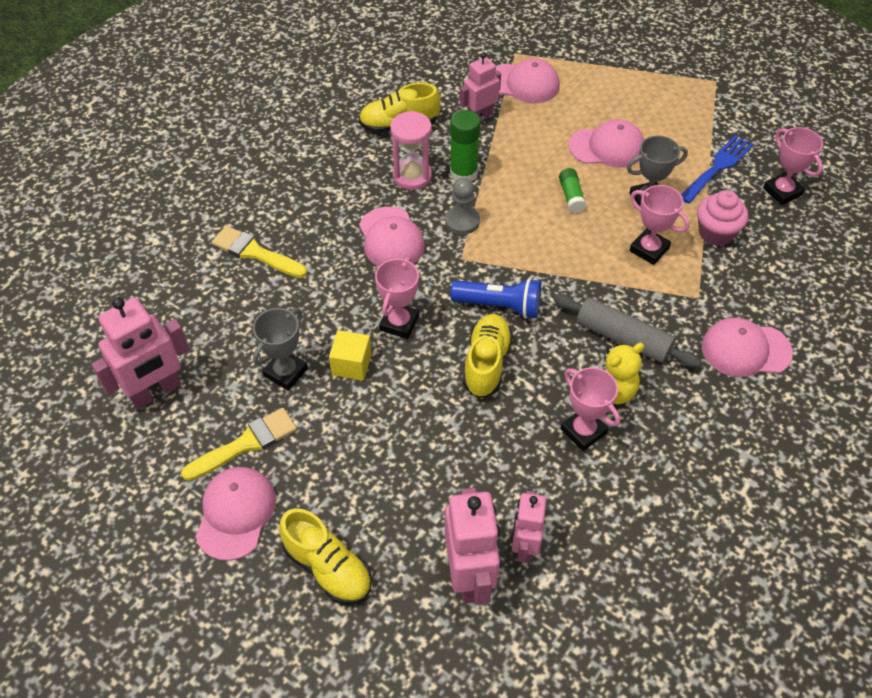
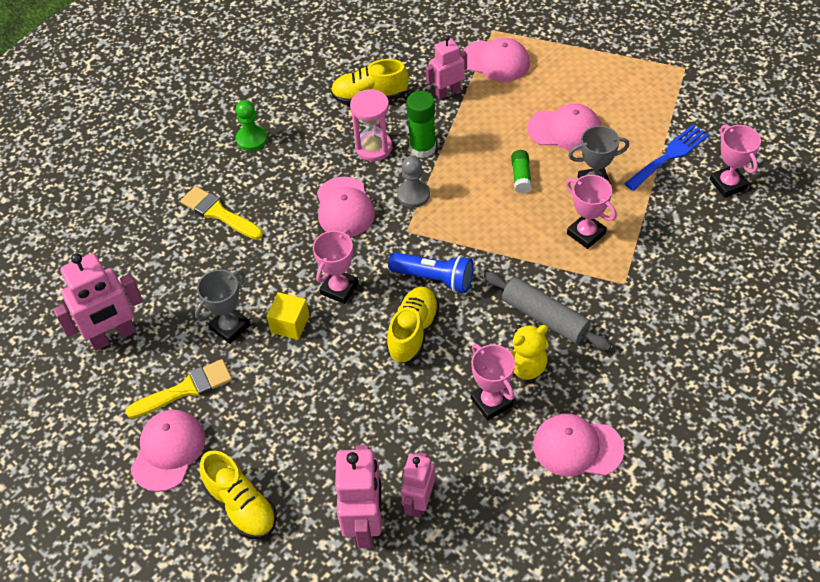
camera: 10 degrees right, 0 degrees up
pink cupcake [697,190,748,246] -> none
pink cap [702,318,793,377] -> pink cap moved to [533,414,624,476]
none -> green pawn [236,100,268,151]

